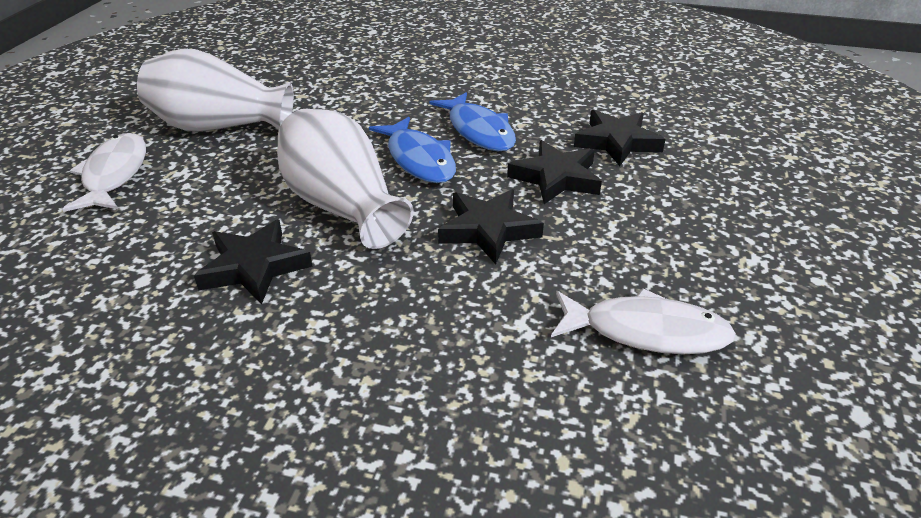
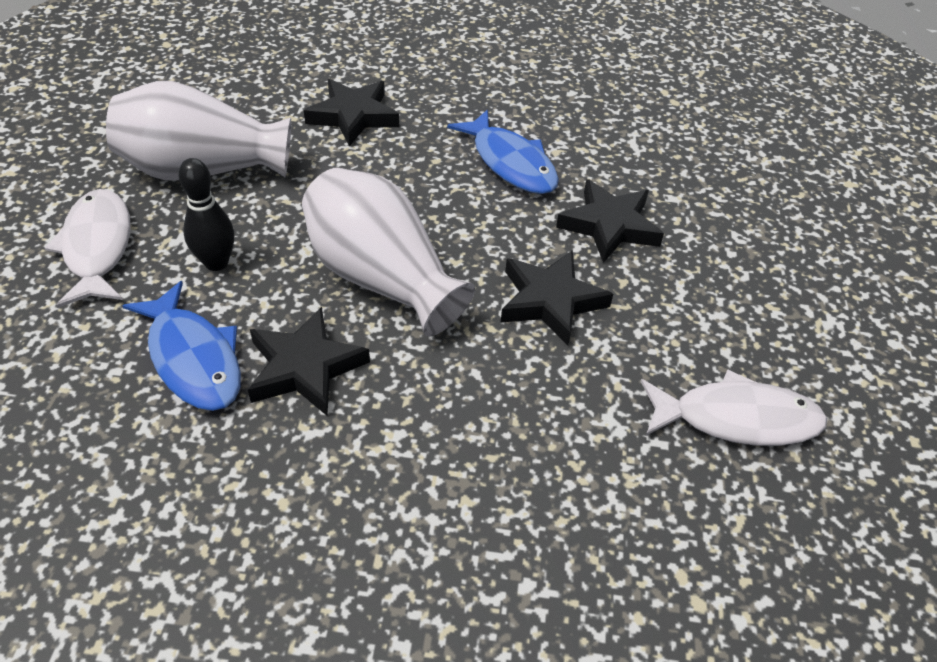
camera: 10 degrees left, 10 degrees up
blue fish [369,117,456,183] -> blue fish moved to [122,281,241,411]
black star [574,110,666,166] -> black star moved to [304,79,399,147]
none -> black bowling pin [178,158,234,271]

